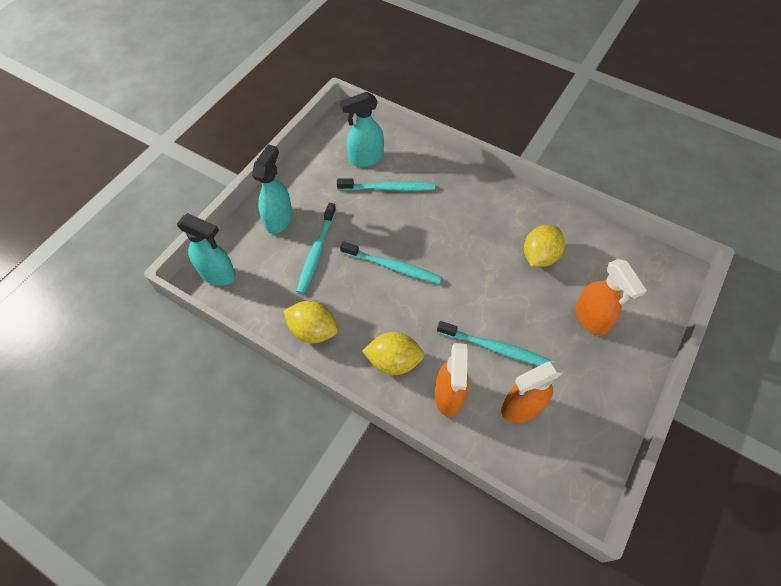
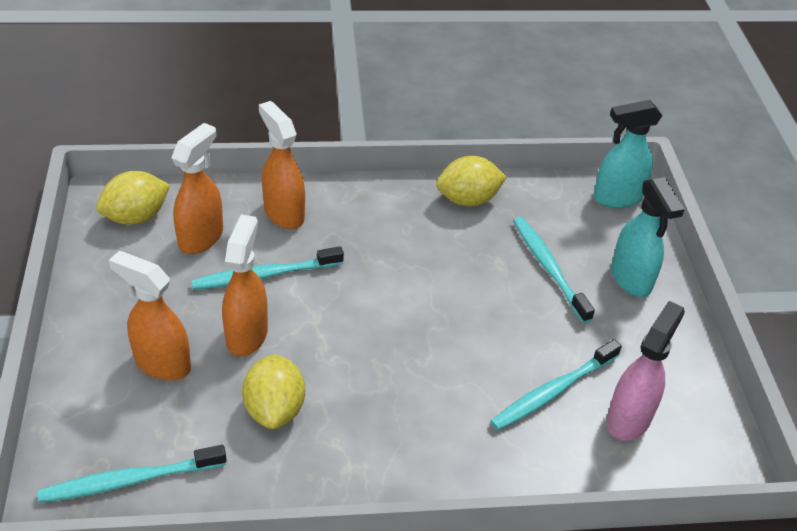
camera: 140 degrees right, 15 degrees down
turquoise spray bottle [340,92,384,167] -> pink spray bottle [607,301,685,441]
turquoise toothbrush [340,241,442,284] -> turquoise toothbrush moved to [38,445,227,503]
yellow lemon [362,332,424,375] -> yellow lemon moved to [96,171,170,225]
none -> orange spray bottle [222,214,268,356]

